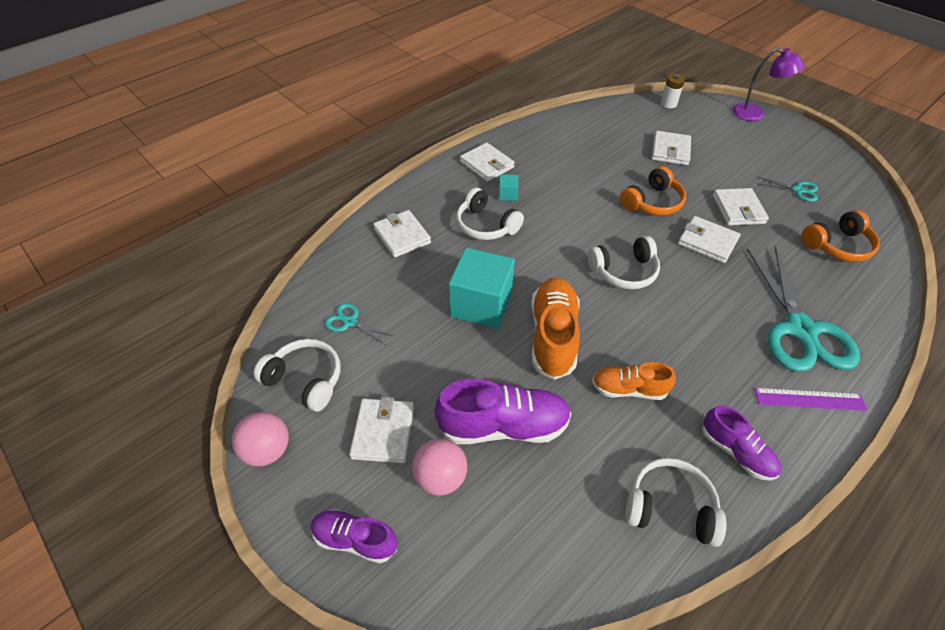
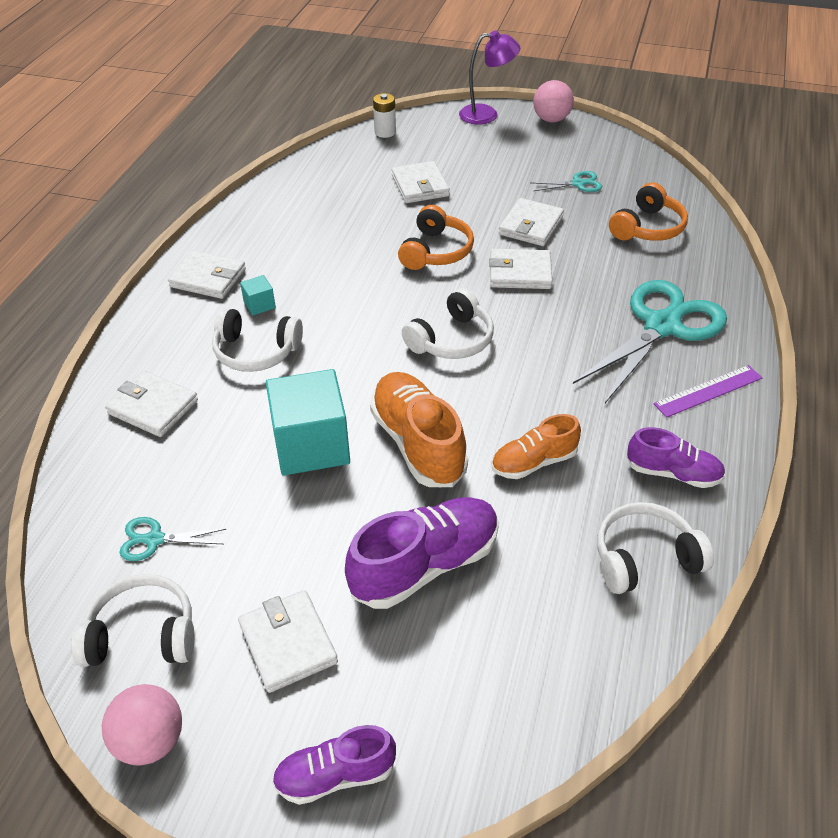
camera: 30 degrees left, 5 degrees down
pink ball [412,439,467,496] -> pink ball moved to [533,80,574,122]
white wallet [713,188,769,226] -> white wallet turned 60 degrees clockwise [499,198,564,246]
turquoise scissors [747,246,860,372] -> turquoise scissors turned 105 degrees counterclockwise [573,280,727,403]

